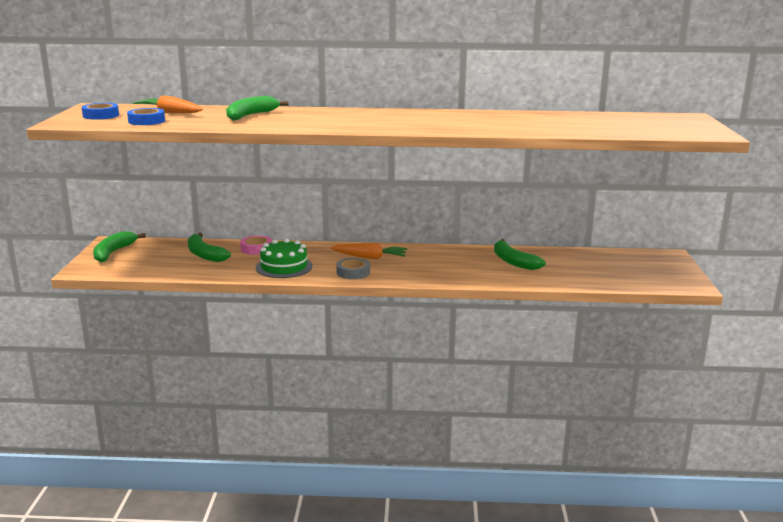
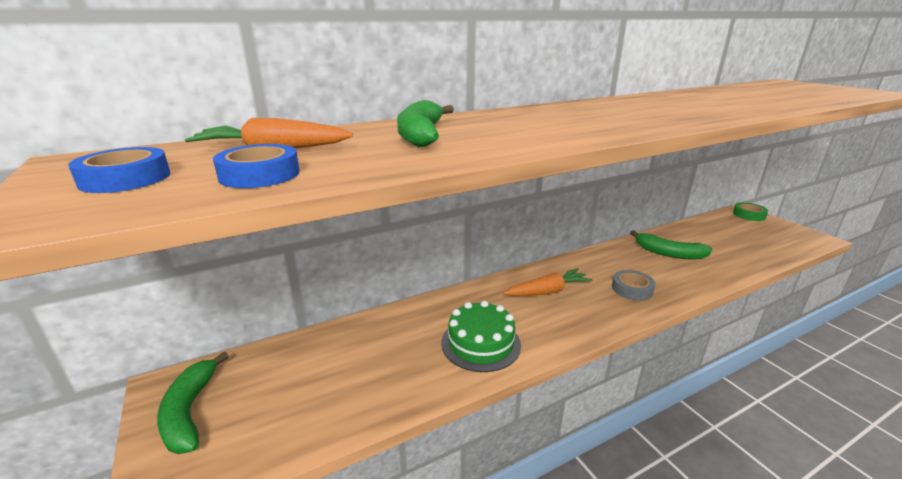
camera: 30 degrees left, 5 degrees up
green banana [188,233,231,262] -> none
pink tape [240,235,272,255] -> none
grey tape [336,258,370,279] -> grey tape moved to [612,270,655,301]
none -> green tape [733,202,768,221]

